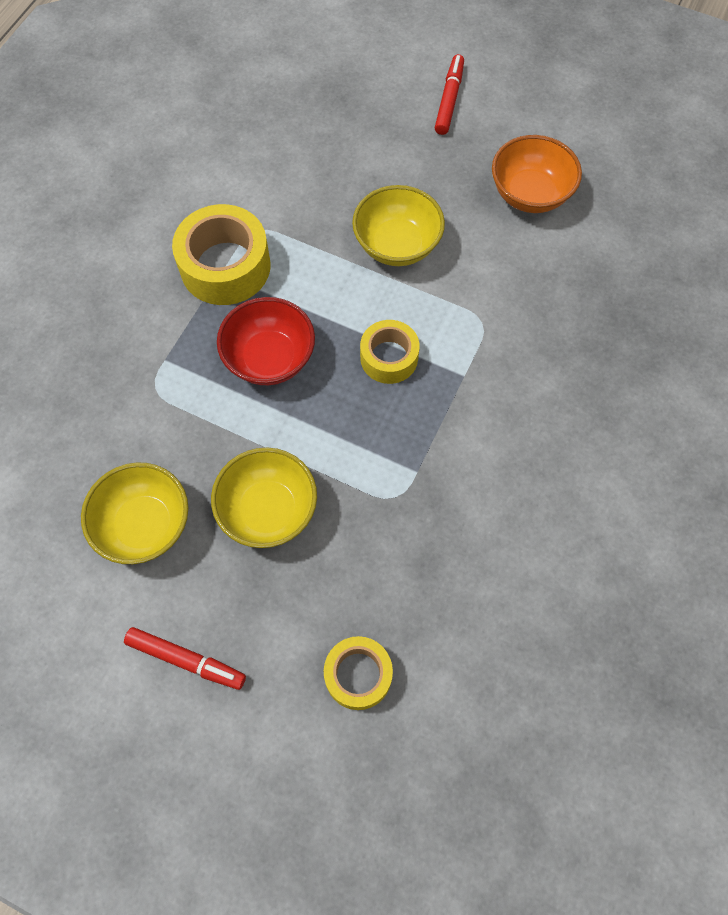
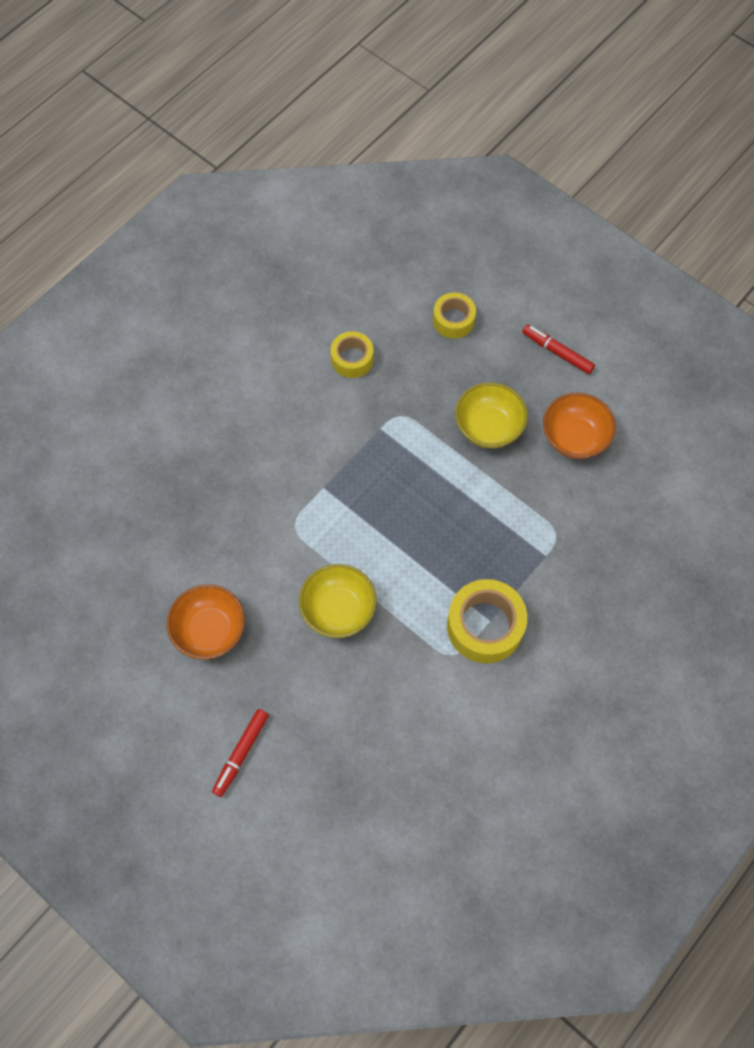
camera: 165 degrees left, 0 degrees up
yellow bowl [81,463,189,564] -> orange bowl [543,393,616,459]
red bowl [217,297,315,385] -> none
yellow tape [360,320,420,384] -> yellow tape moved to [330,331,374,378]

